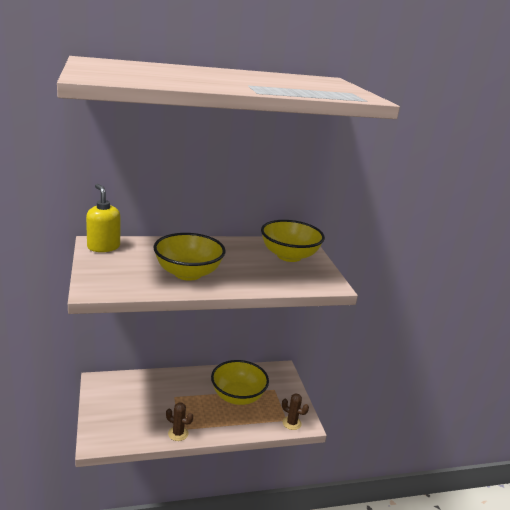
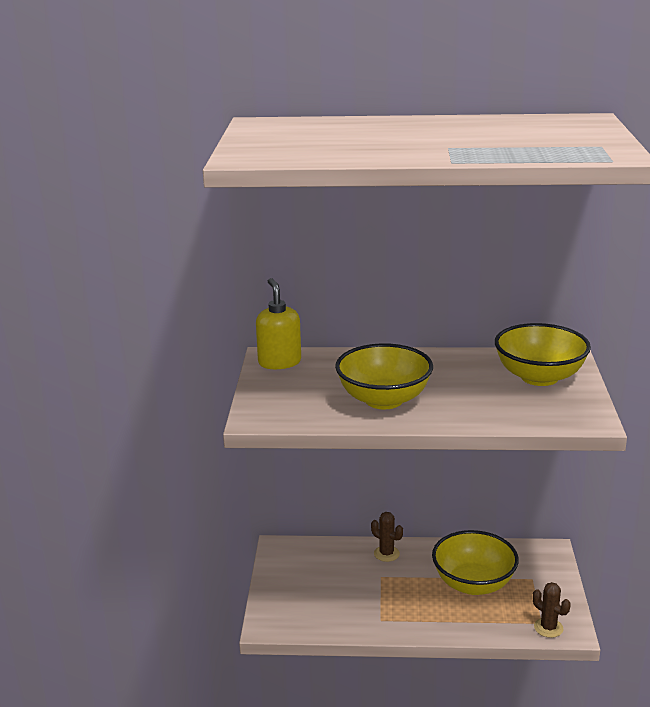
camera: 20 degrees right, 0 degrees up
brown cactus [166,402,193,441] -> brown cactus moved to [371,512,403,562]

